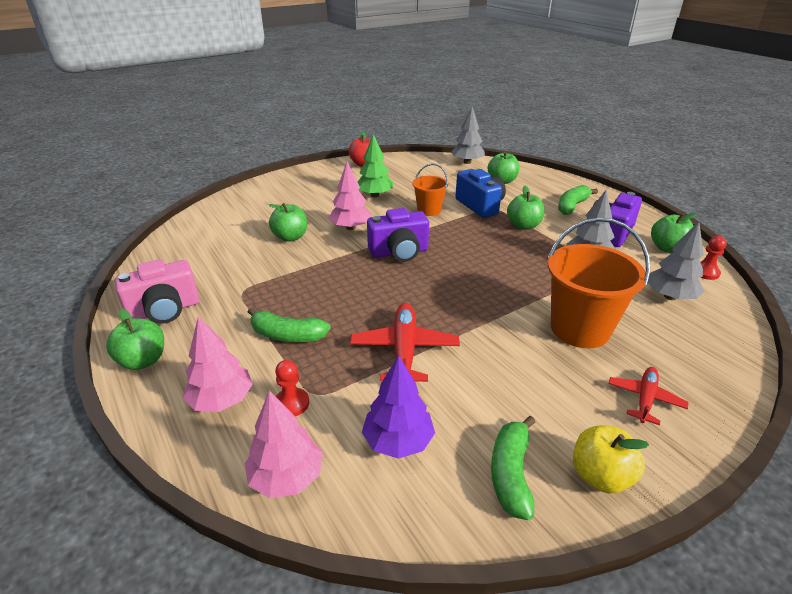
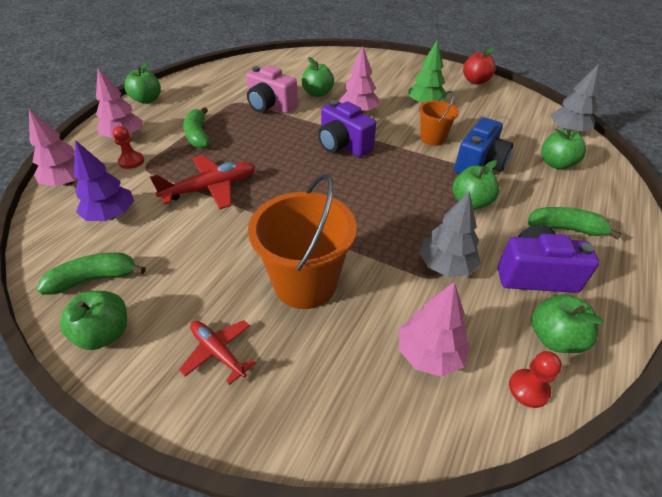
camera: 60 degrees right, 10 degrees up
pink camera [115,259,200,324] -> pink camera moved to [246,65,298,114]
yellow apple [573,426,649,494] -> green apple [60,291,127,350]
red plane [608,367,689,425] -> red plane turned 135 degrees counterclockwise [179,320,256,385]
grey tree [648,222,704,300] -> pink tree [399,282,471,377]

